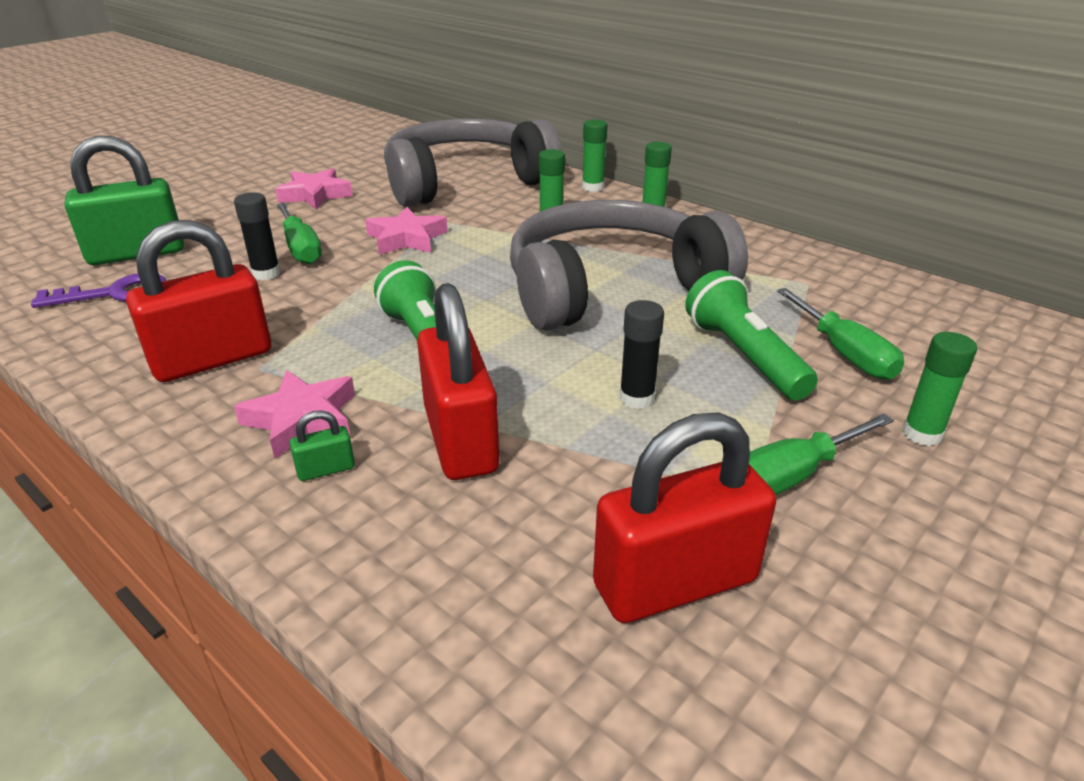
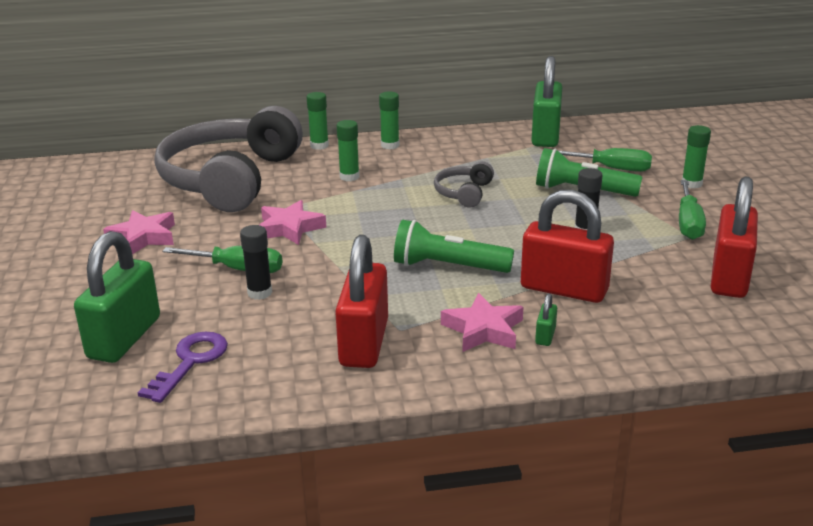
camera: 50 degrees left, 5 degrees down
grey headphones [510,200,748,331] -> grey headphones [434,161,494,208], size x0.42
none -> green padlock [531,56,562,147]

